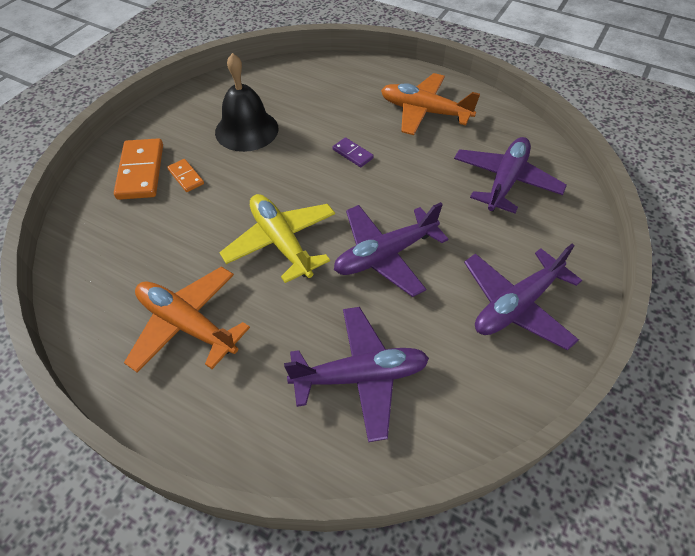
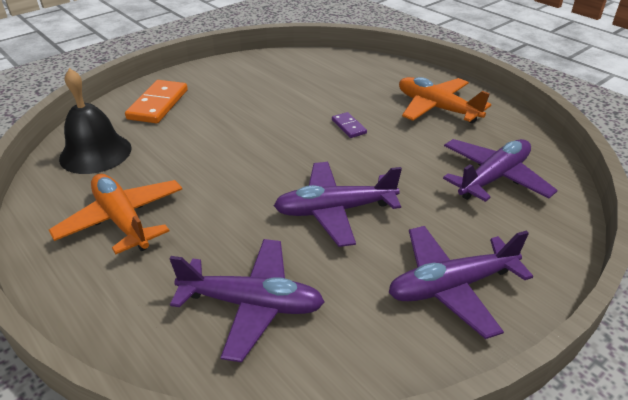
camera: 20 degrees right, 15 degrees down
orange domino [167,159,204,192] -> none
black bell [215,53,279,152] -> black bell moved to [59,68,131,174]
yellow plane [219,194,335,283] -> none

